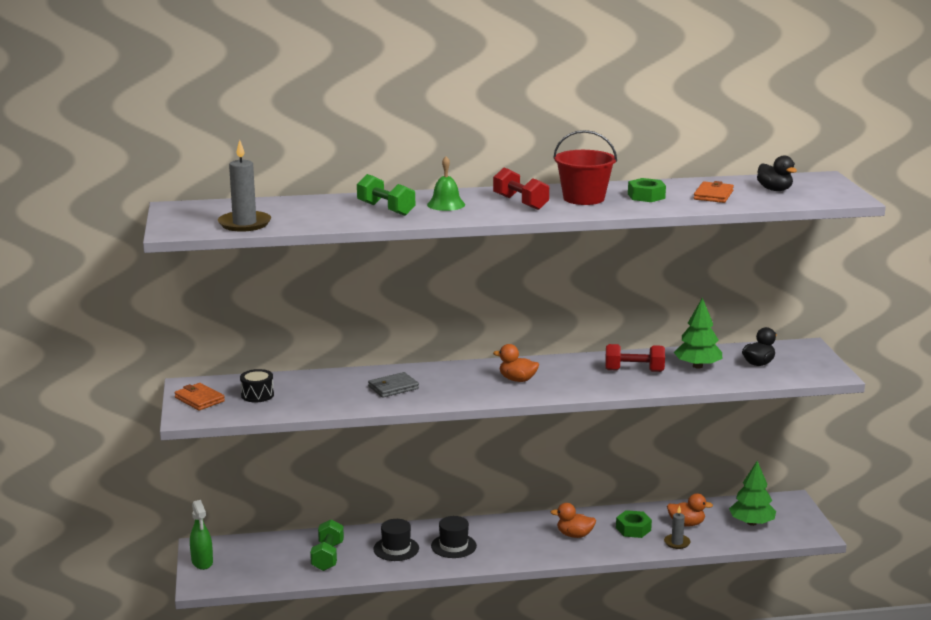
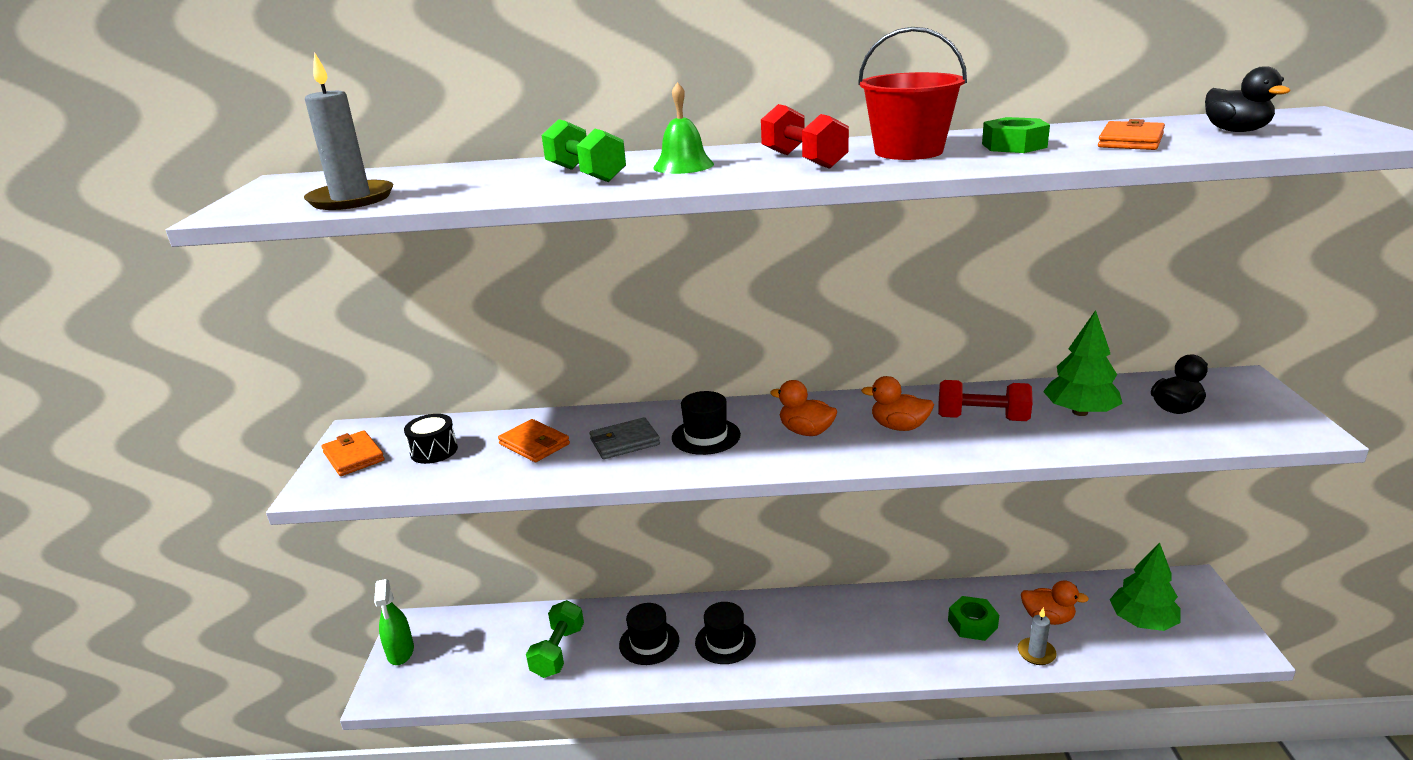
camera: 10 degrees right, 5 degrees up
orange duck [551,503,596,538] -> orange duck moved to [861,376,934,431]
none -> orange wallet [498,419,570,462]
none -> black hat [672,391,741,455]

